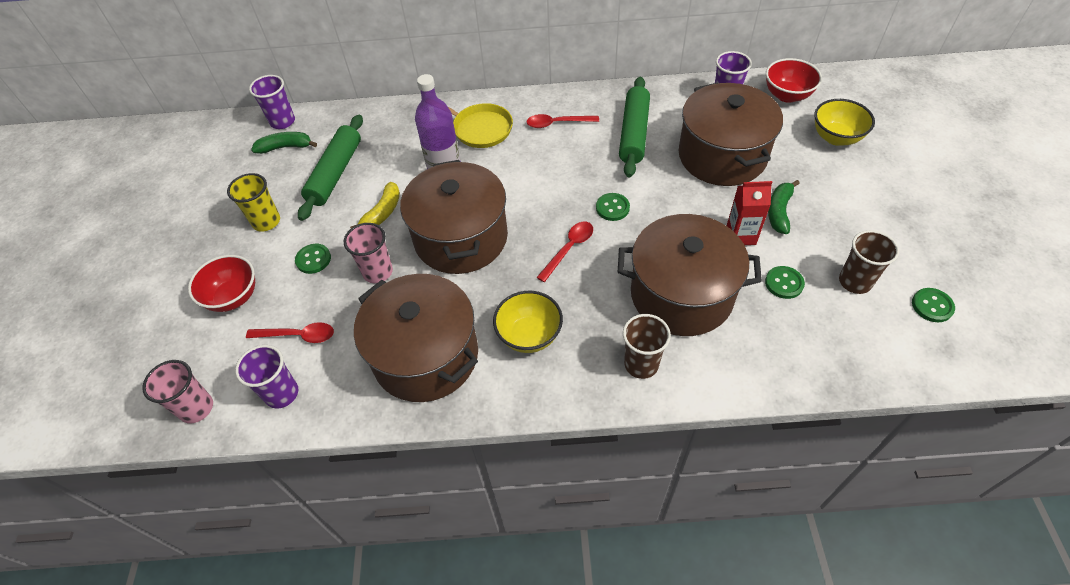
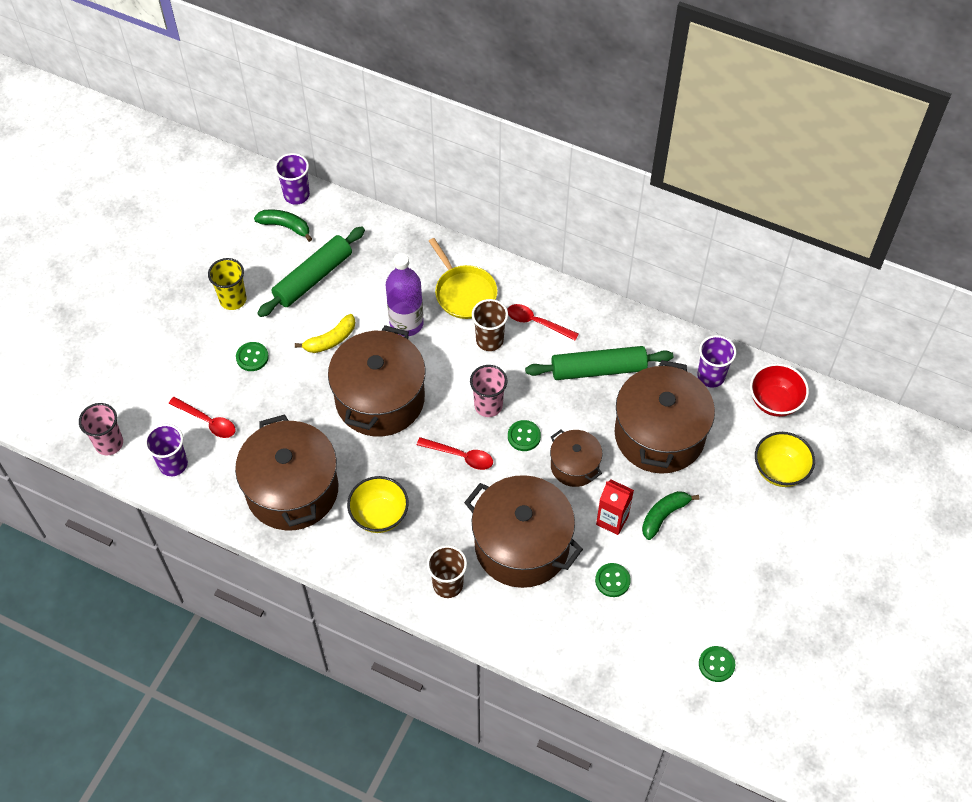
camera: 25 degrees right, 5 degrees up
red bowl [188,255,255,312] -> none
pink cup [344,223,393,283] -> pink cup moved to [470,365,507,417]
red spoon [536,222,593,282] -> red spoon turned 45 degrees clockwise [417,437,493,470]
green rolling pin [619,77,650,178] -> green rolling pin turned 45 degrees clockwise [525,346,673,380]
brown cup [839,230,899,294] -> brown cup moved to [472,299,508,351]
none -> brown pot [550,430,602,487]

